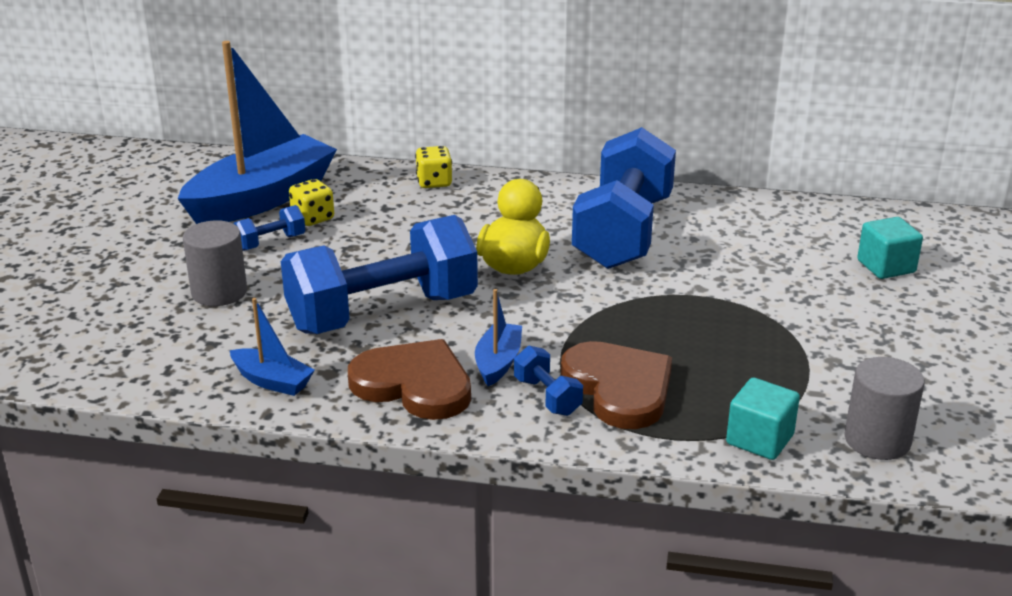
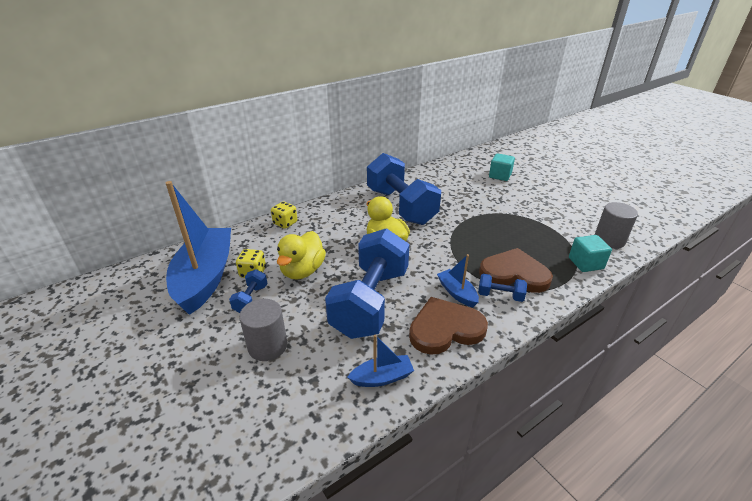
camera: 45 degrees left, 5 degrees up
none -> yellow duck [277,231,326,279]

